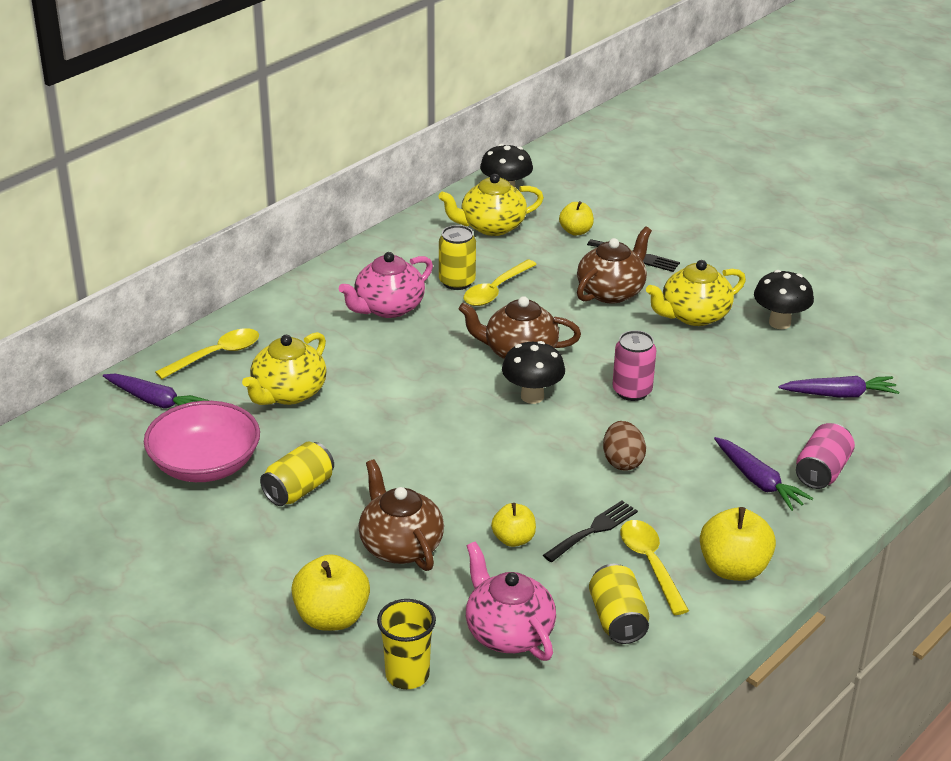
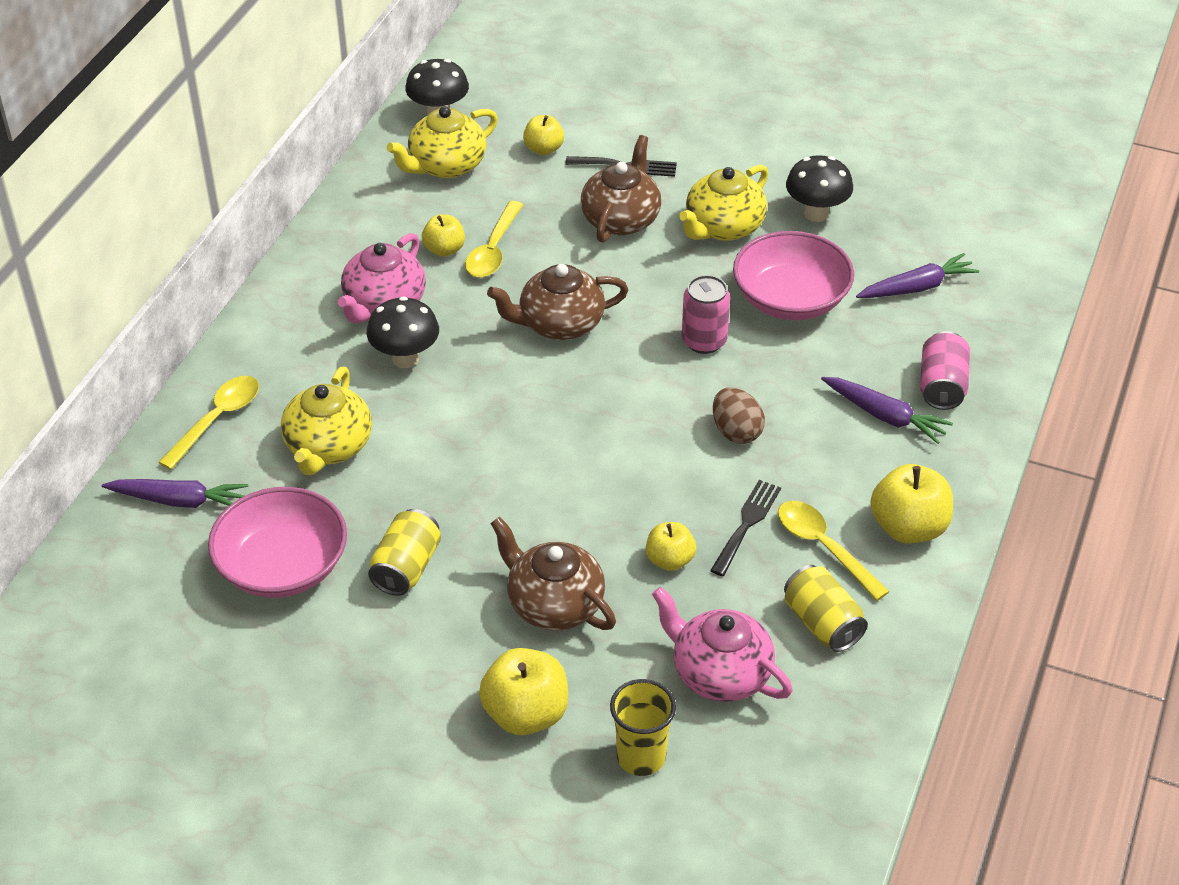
camera: 20 degrees left, 10 degrees up
yellow can [439,225,476,290] -> yellow apple [422,215,465,257]
black mushroom [502,341,565,404] -> black mushroom moved to [367,296,439,368]
none -> pink bowl [733,231,854,320]

